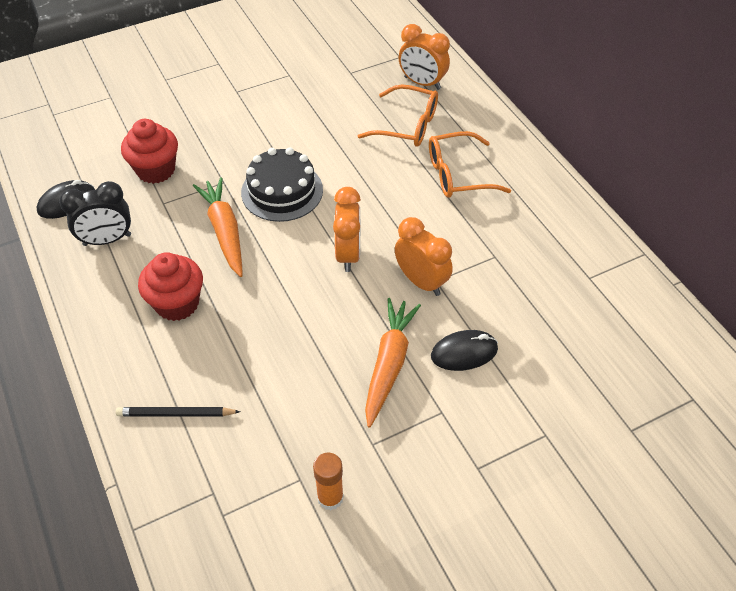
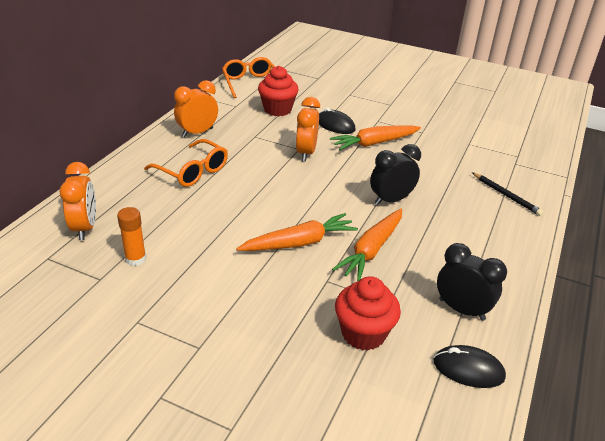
camera: 130 degrees left, 15 degrees down
red cupcake [138,252,203,321] -> red cupcake moved to [258,66,299,116]
black cake [241,147,323,222] -> orange carrot [236,213,358,251]
orange glue stick [313,452,344,510] -> orange glue stick moved to [117,207,146,266]
orange clock [333,187,361,272] -> orange clock moved to [174,80,218,137]
orange glasses [358,84,438,147] -> orange glasses moved to [222,57,275,98]
none -> black clock [370,144,421,205]

